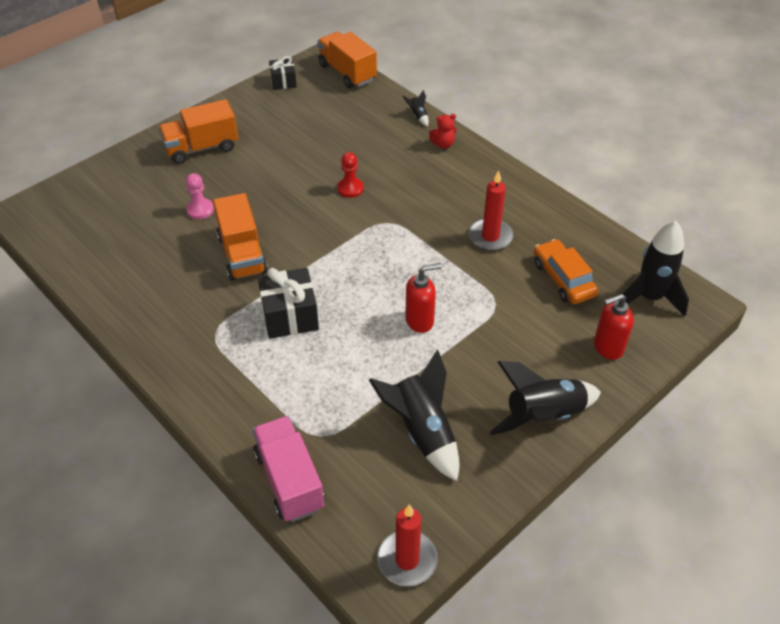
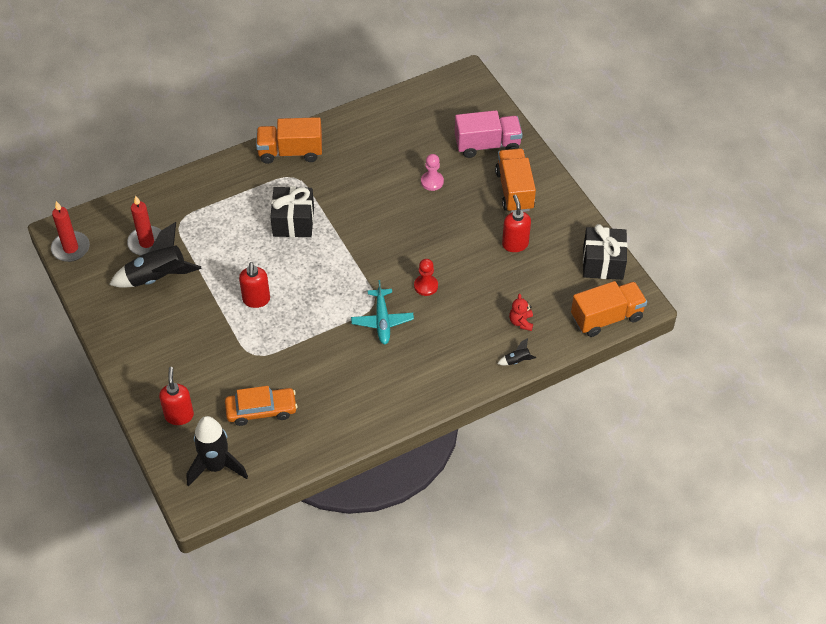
camera: 105 degrees right, 5 degrees up
orange truck [213,193,268,281] -> orange truck moved to [256,117,322,164]
pink truck [252,416,325,522] -> pink truck moved to [455,110,523,158]
black gift [269,56,297,90] -> black gift [583,224,627,280], size x1.65
red teddy bear [429,114,457,149] -> red teddy bear moved to [509,294,533,331]
red candle [468,170,514,251] -> red candle moved to [127,196,161,256]
black rocket [490,361,601,435] -> none
none -> turquoise plane [351,280,414,344]
none -> red soap dispenser [502,195,531,252]

